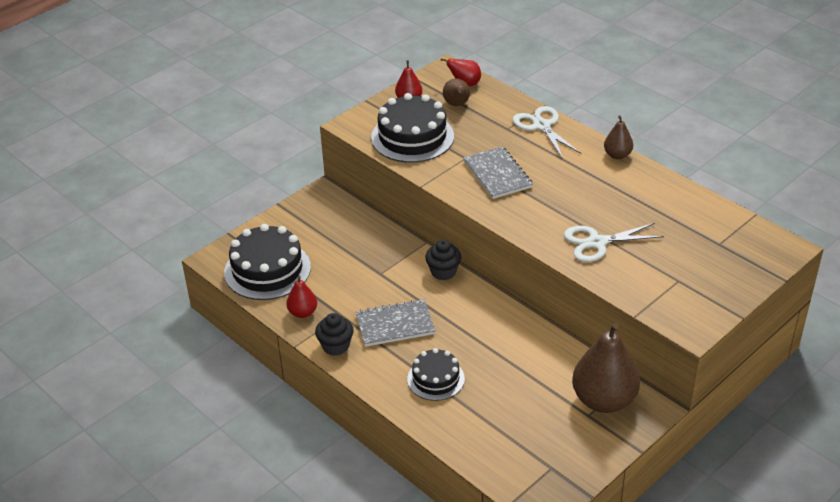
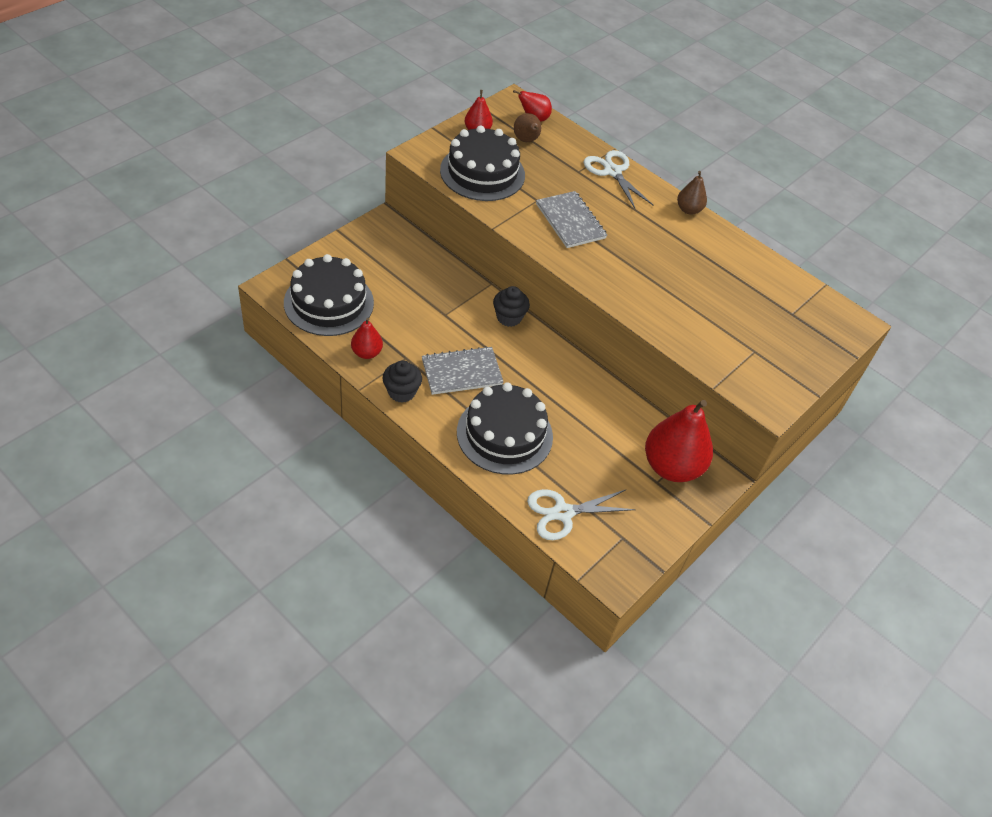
camera: 10 degrees left, 10 degrees up
black cake [407,348,465,401] -> black cake [457,382,553,475], size x1.66
white scissors [564,223,664,262] -> white scissors moved to [527,489,636,540]
brown pear [572,323,640,413] -> red pear [645,400,713,482]

